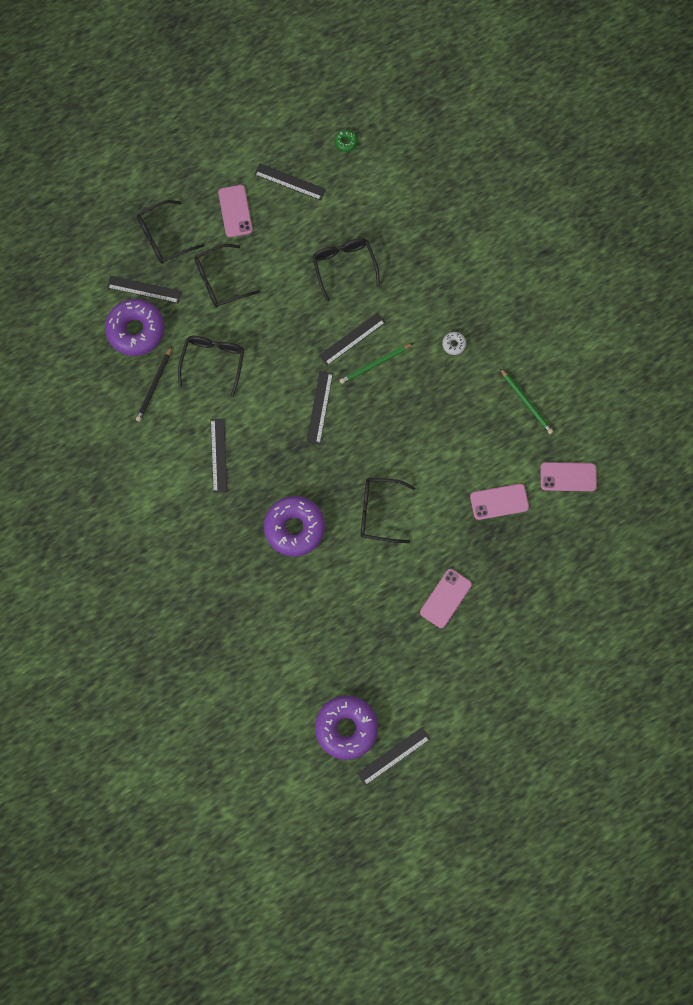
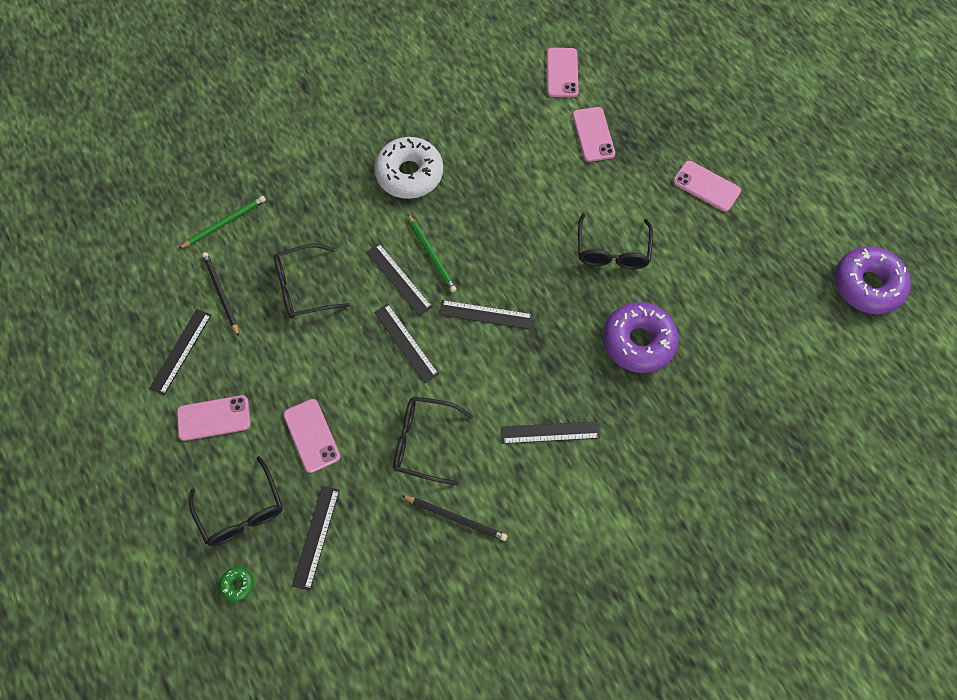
camera: 90 degrees left, 10 degrees down
purple donut [105,299,165,356] -> none
black glasses [194,244,260,308] -> pink phone [283,399,340,473]
green donut [335,130,358,152] -> green donut moved to [219,567,254,602]
black ruler [357,728,430,786] -> black ruler moved to [374,304,439,383]
white donut [442,332,466,355] -> white donut [374,137,443,199], size x2.46
green pencil [500,368,553,434] -> green pencil moved to [178,196,266,249]
none -> black pencil [202,252,239,337]

